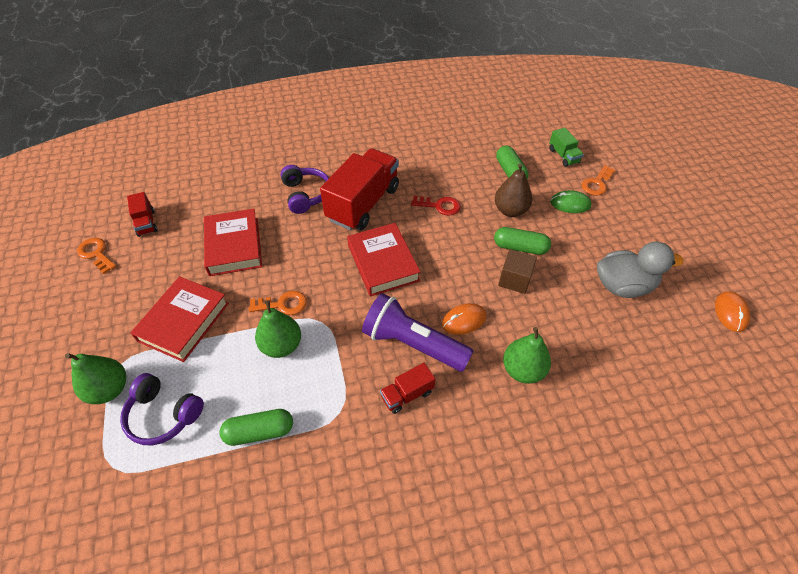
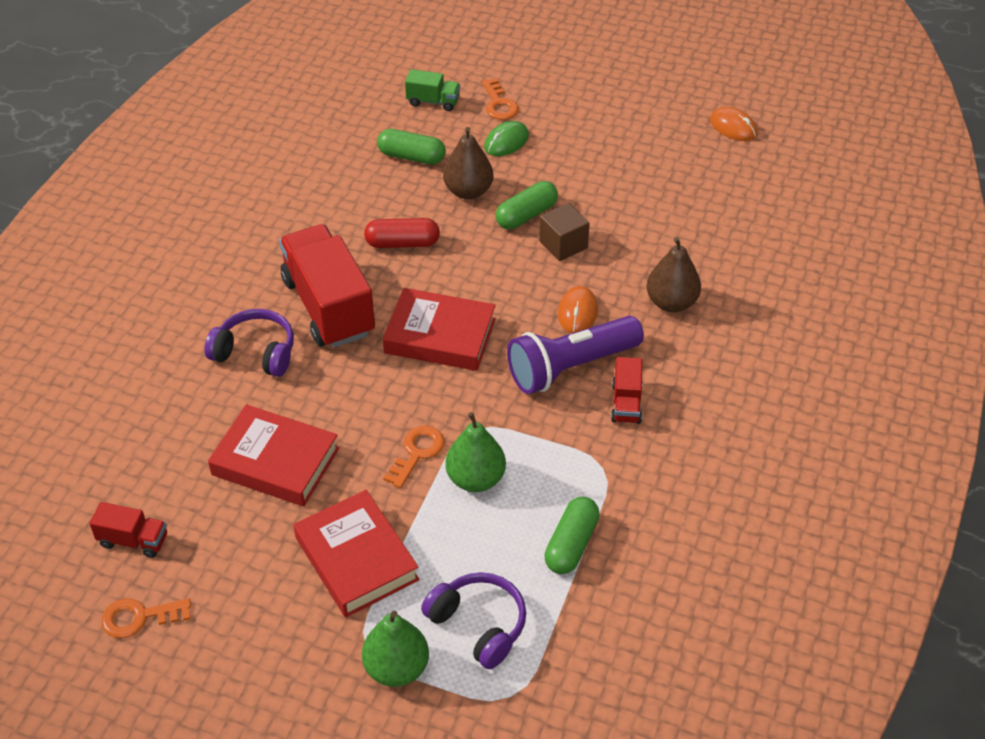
camera: 55 degrees left, 5 degrees down
purple headphones [120,373,204,445] -> purple headphones turned 105 degrees counterclockwise [421,572,526,669]
red key [411,196,461,216] -> red capsule [364,218,440,248]
green pear [503,327,551,384] -> brown pear [646,237,701,312]
grey duck [597,242,683,298] -> none

